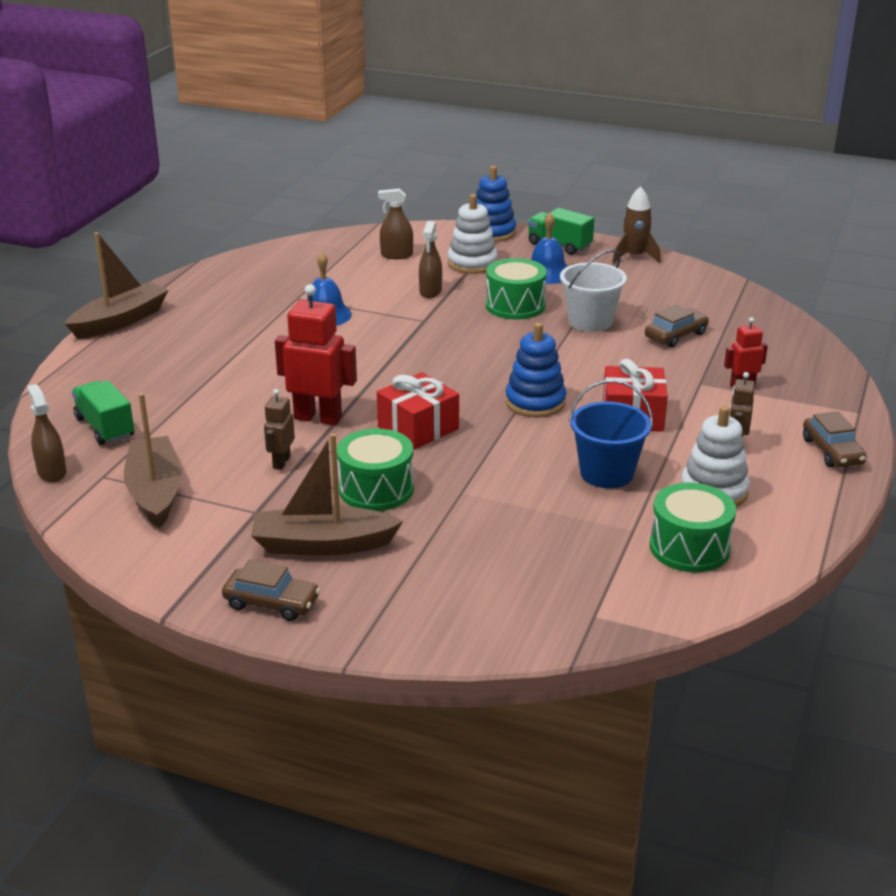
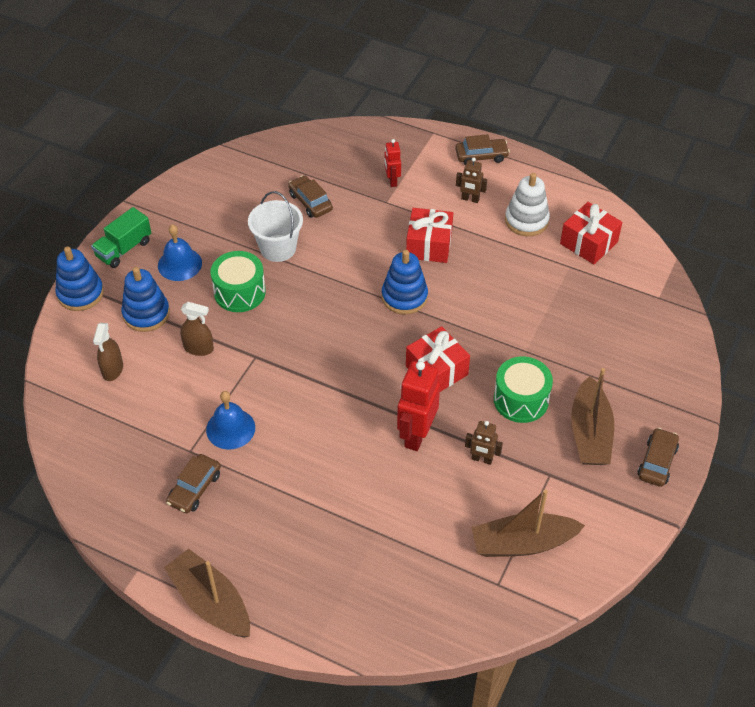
camera: 85 degrees left, 20 degrees up
brown spray bottle [27,384,67,483] -> none
green truck [72,380,134,445] -> none
white stacking toy [448,194,498,274] -> blue stacking toy [121,267,170,332]
blue bucket [569,379,653,488] -> none
brown rocket [612,186,661,263] -> none
green drum [650,483,736,572] -> red gift [560,202,622,264]
none -> brown car [166,454,221,513]

